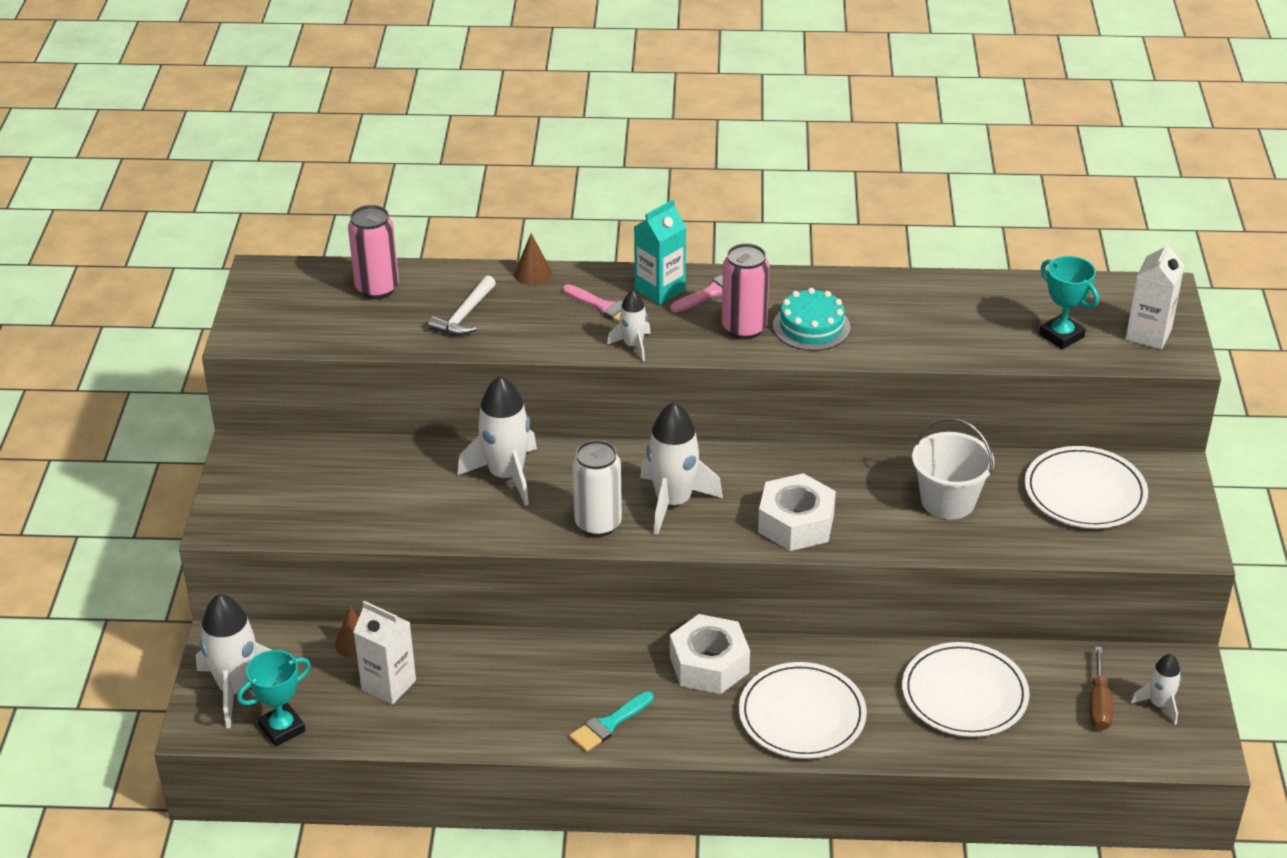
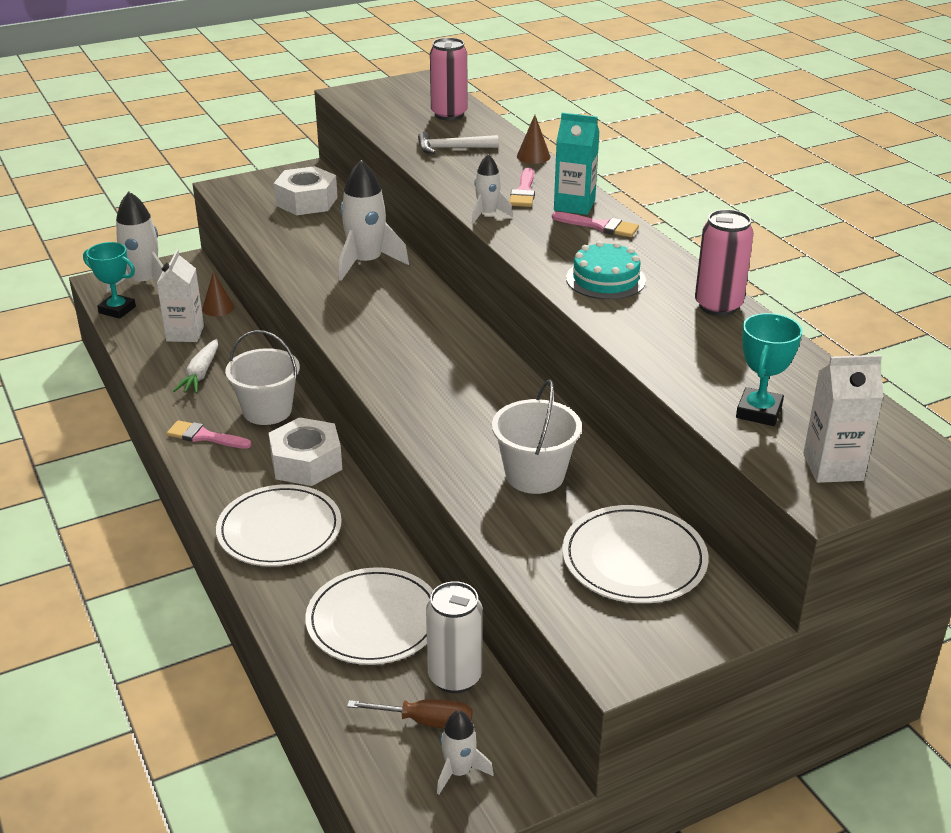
camera: 60 degrees right, 5 degrees down
turquoise brush [570,691,653,752] -> pink brush [167,420,252,449]
white can [572,440,622,537] -> white can moved to [426,581,483,693]
white rocket [640,402,723,535] -> none
pink can [722,243,770,340] -> pink can moved to [695,209,754,316]
white nut [758,473,836,551] -> white nut moved to [274,166,338,215]
brown screwdriver [1089,647,1113,730] -> brown screwdriver turned 150 degrees counterclockwise [347,699,472,729]
none -> white carrot [173,339,218,394]
none -> white bucket [225,330,300,425]

